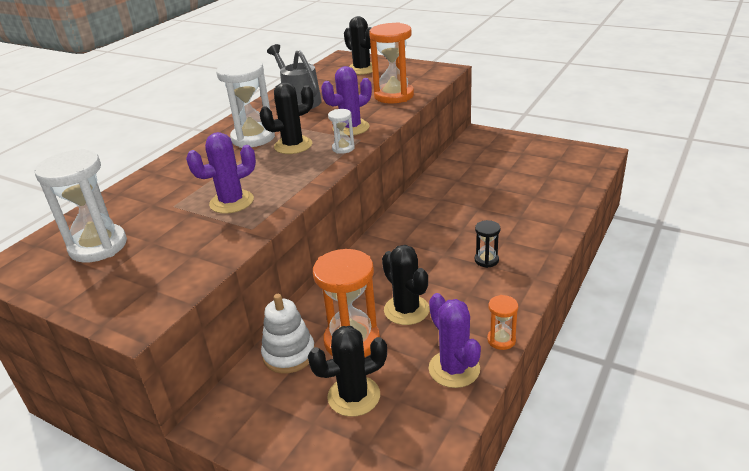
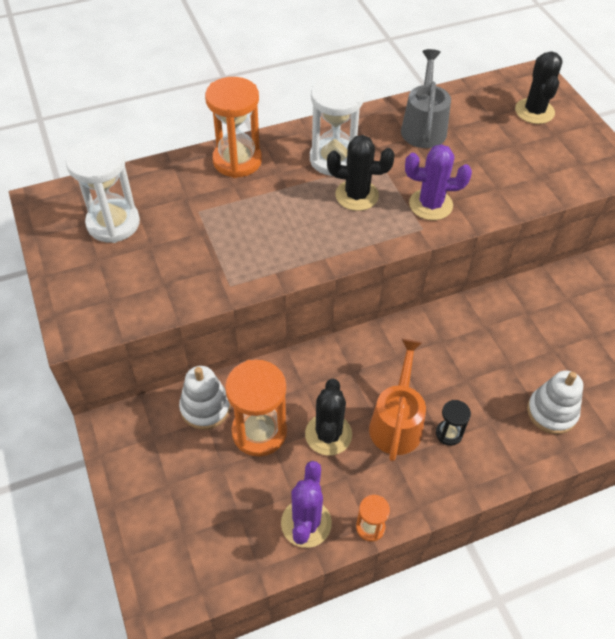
camera: 35 degrees right, 20 degrees up
purple cactus [186,132,256,214] -> none
black cactus [308,326,387,417] -> none
white hourglass [328,109,355,154] -> none
orange hourglass [369,22,414,104] -> orange hourglass moved to [205,77,262,178]
none -> orange watering can [369,339,426,462]
none -> white stacking toy [527,371,583,434]

